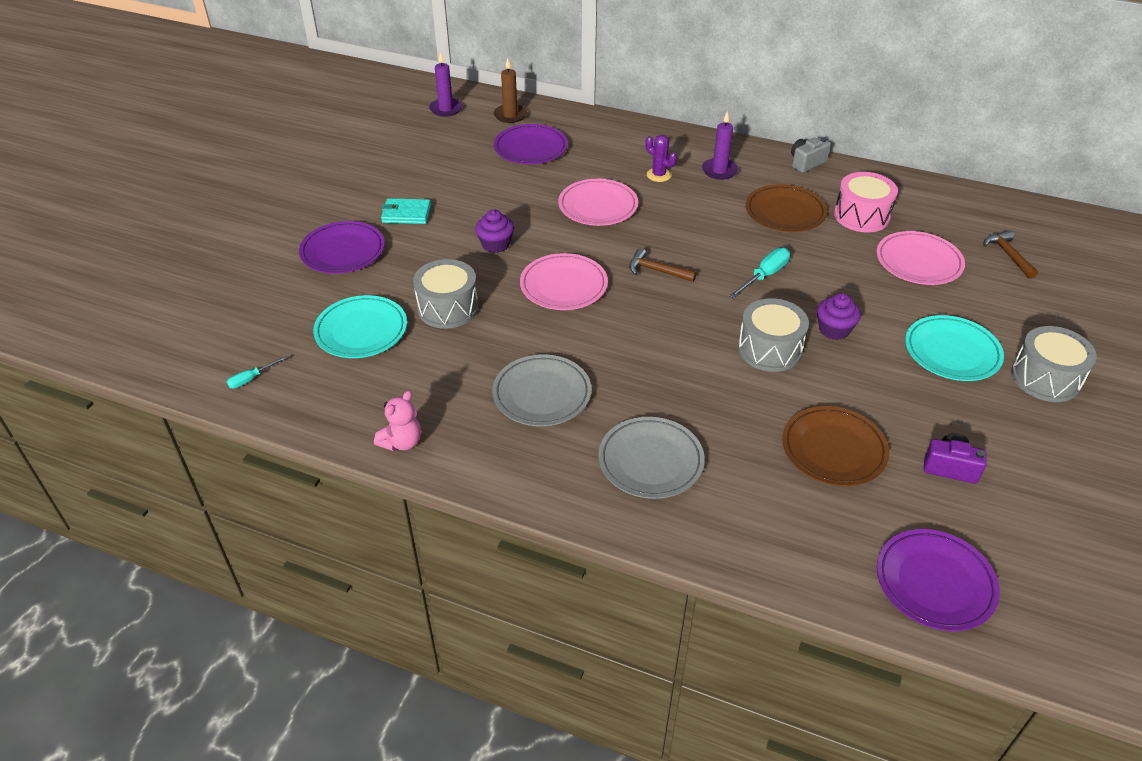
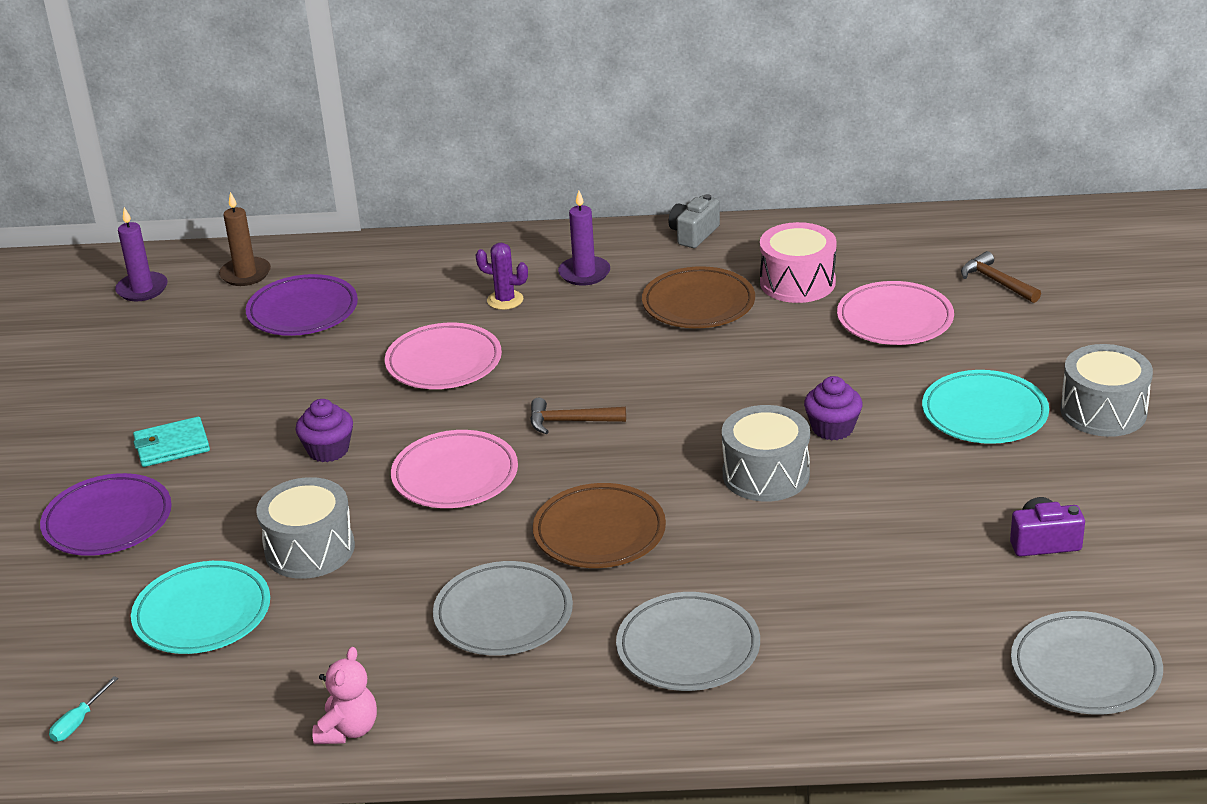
camera: 20 degrees left, 10 degrees down
turquoise screwdriver [729,248,790,299] -> none
brown plate [782,406,890,486] -> brown plate moved to [533,483,666,568]
purple plate [877,529,1000,631] -> grey plate [1011,611,1163,715]

